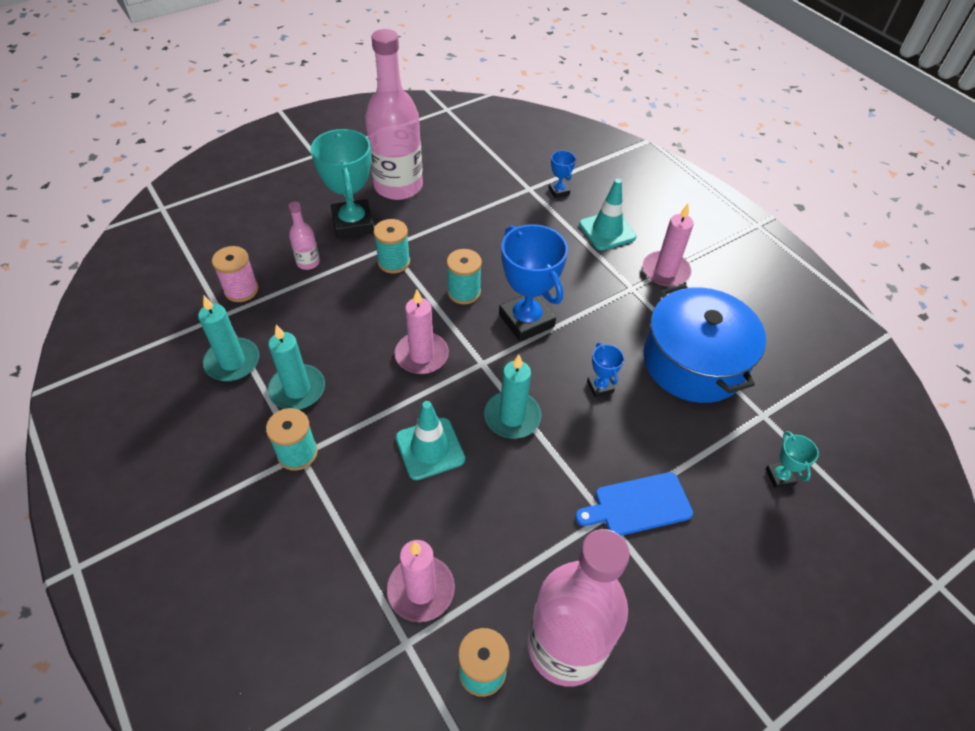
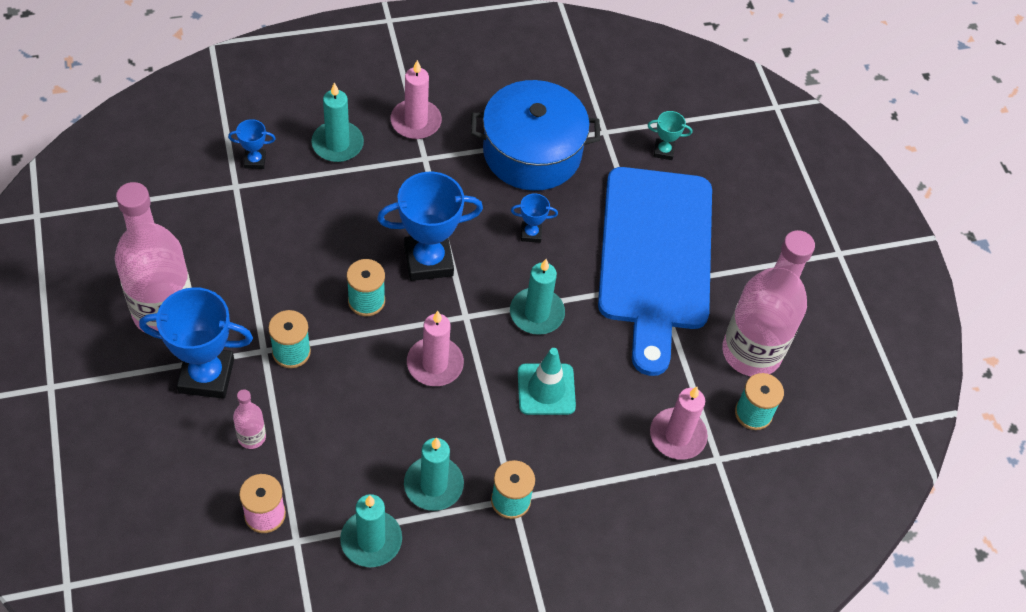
camera: 75 degrees left, 5 degrees up
turquoise trophy [311,129,374,238] -> blue trophy [139,287,253,399]
blue cutting board [575,472,693,536] -> blue cutting board [598,167,712,376], size x2.38
turquoise traffic cone [579,179,637,250] -> turquoise candle [311,83,364,162]

